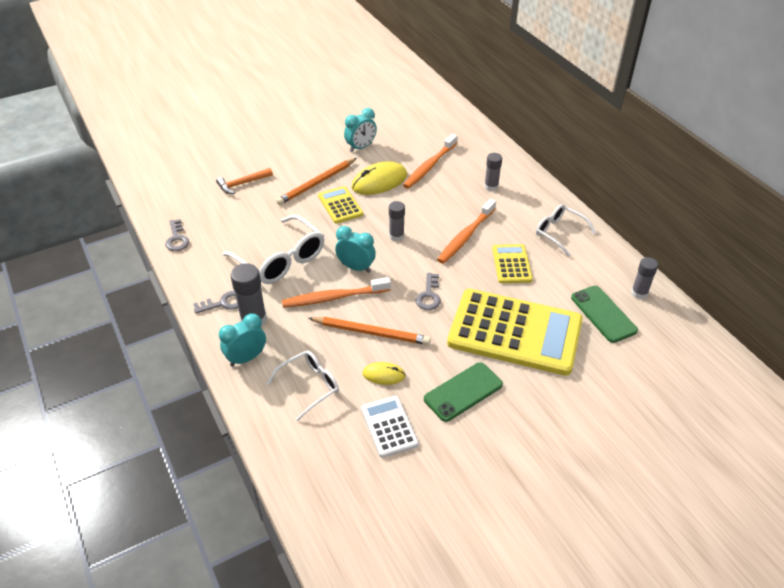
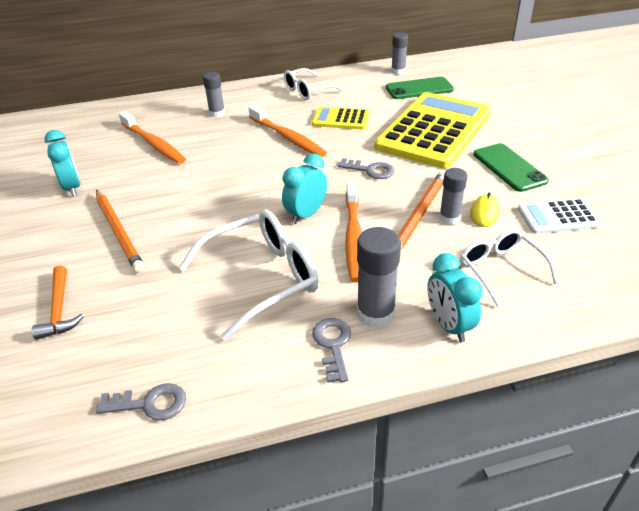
camera: 75 degrees left, 5 degrees down
yellow calculator [318,186,363,224] -> none
yellow mouse [351,161,407,195] -> none
grey glue stick [389,201,405,241] -> grey glue stick moved to [439,168,467,224]

